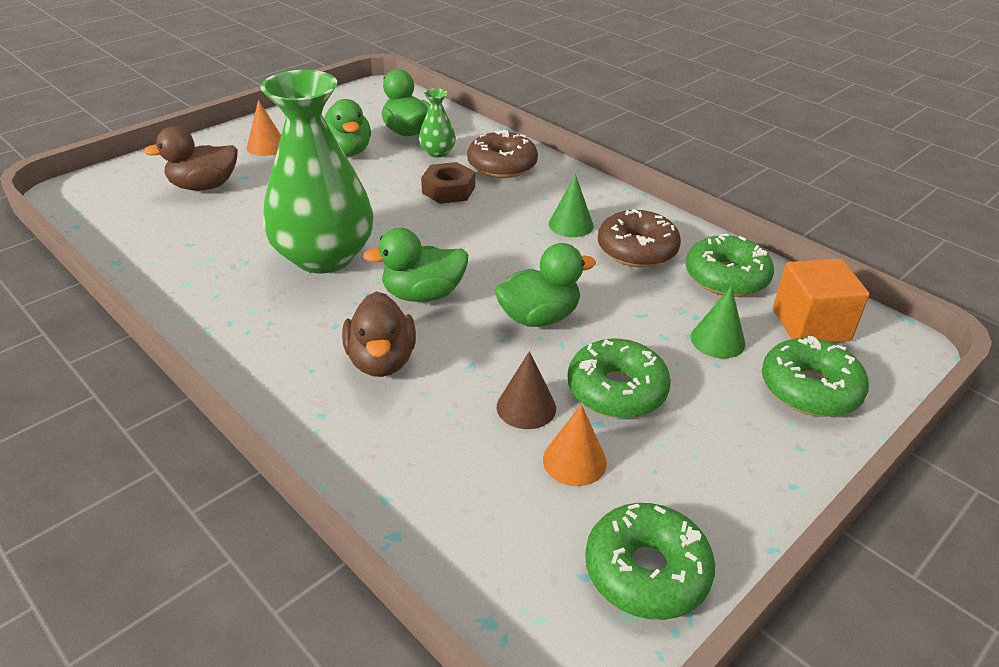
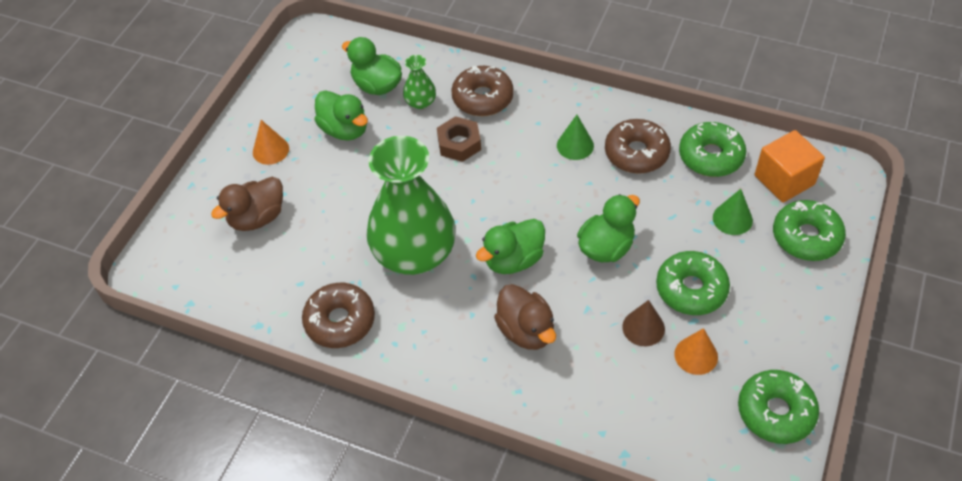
camera: 20 degrees left, 15 degrees up
none -> brown donut [302,283,375,348]

